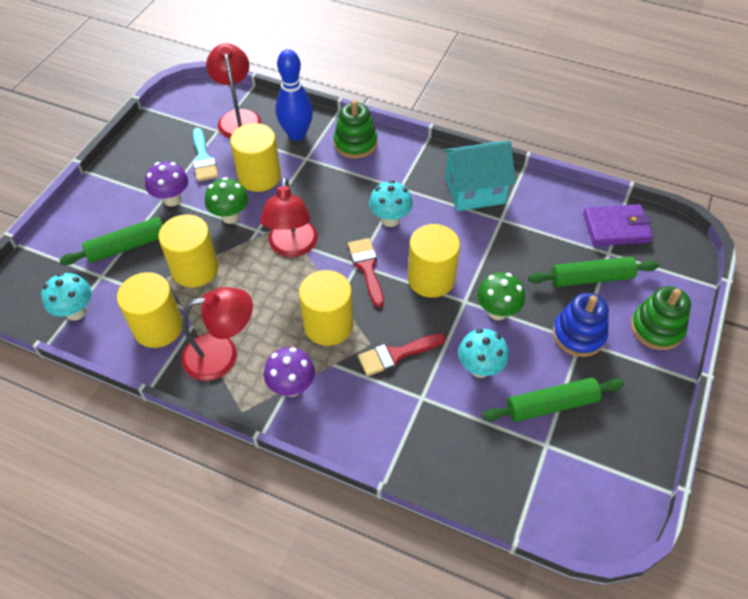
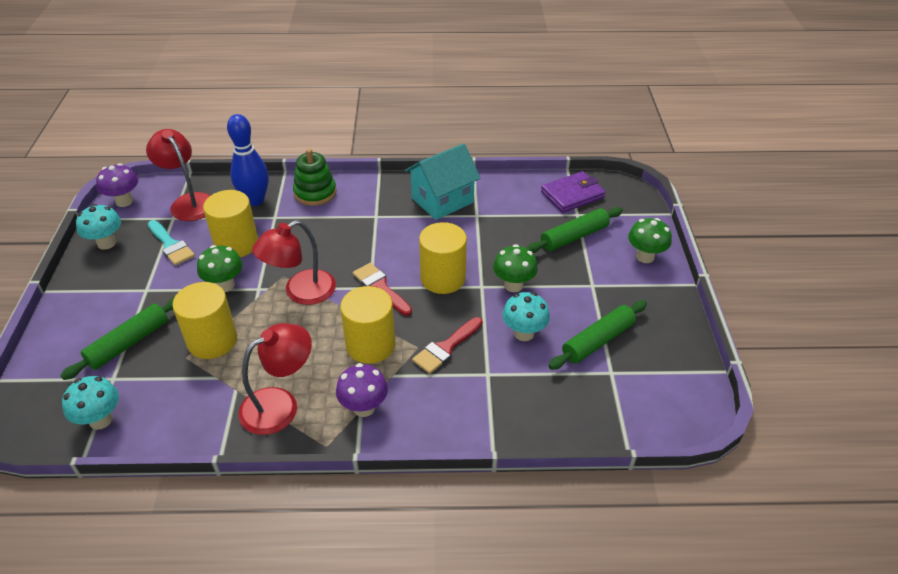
camera: 25 degrees left, 10 degrees down
yellow cylinder [117,272,183,348] -> none
purple mushroom [145,161,188,206] -> purple mushroom moved to [96,163,138,207]
red lamp [260,177,318,257] -> red lamp turned 75 degrees clockwise [252,220,336,305]
turquoise mushroom [369,180,413,227] -> turquoise mushroom moved to [76,204,121,250]
blue stacking toy [553,293,609,357] -> none
green stacking toy [631,286,691,350] -> green mushroom [628,218,672,263]

